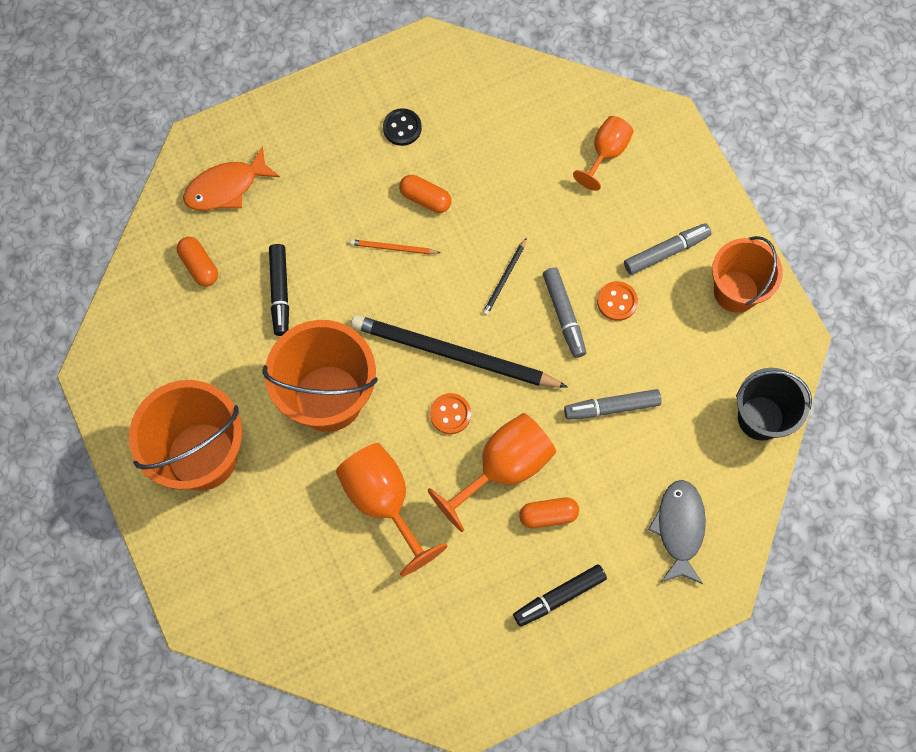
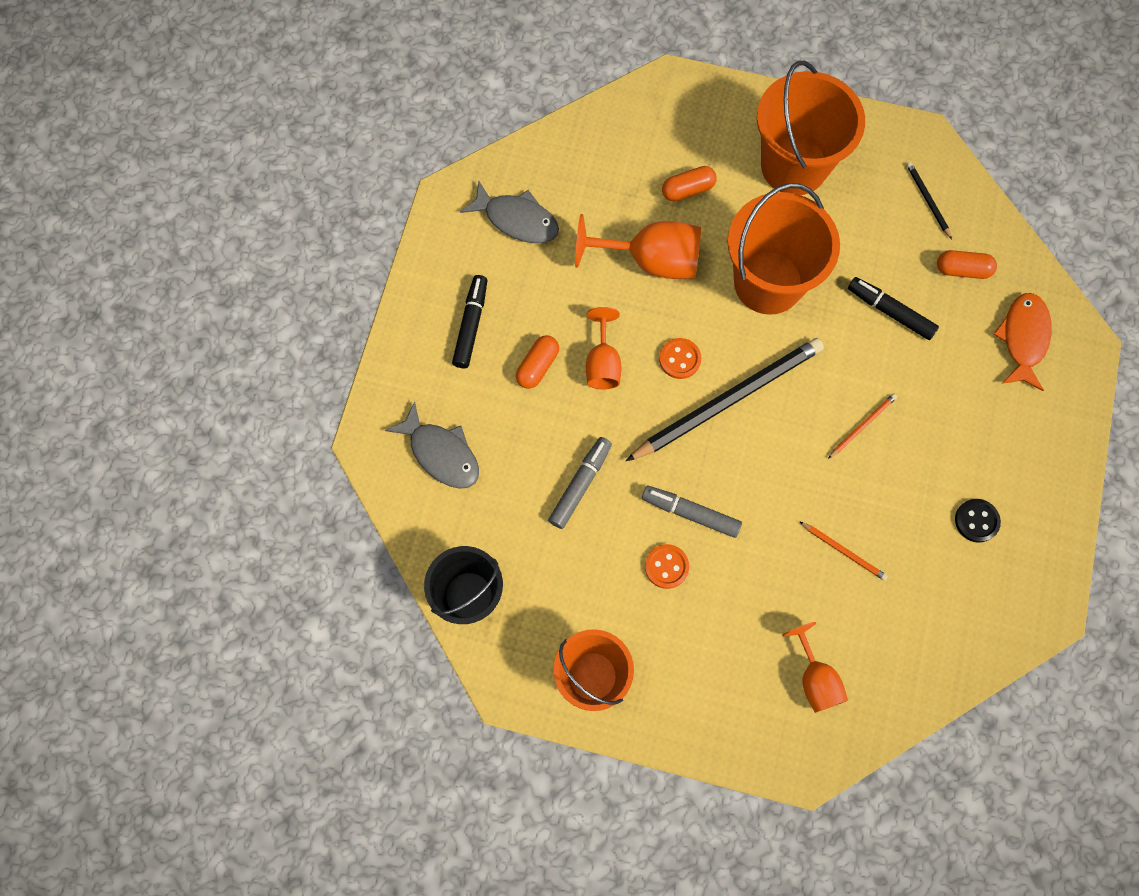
camera: 130 degrees right, 0 degrees up
orange capsule [399,175,451,213] -> orange capsule moved to [662,166,717,202]
orange goblet [428,413,556,532] -> orange goblet [586,307,621,389], size x0.62
black pencil [483,237,527,315] -> black pencil moved to [906,162,952,239]
grey marker [624,223,712,275] -> none
none -> grey fish [460,181,559,243]
none -> orange pencil [799,521,888,581]

